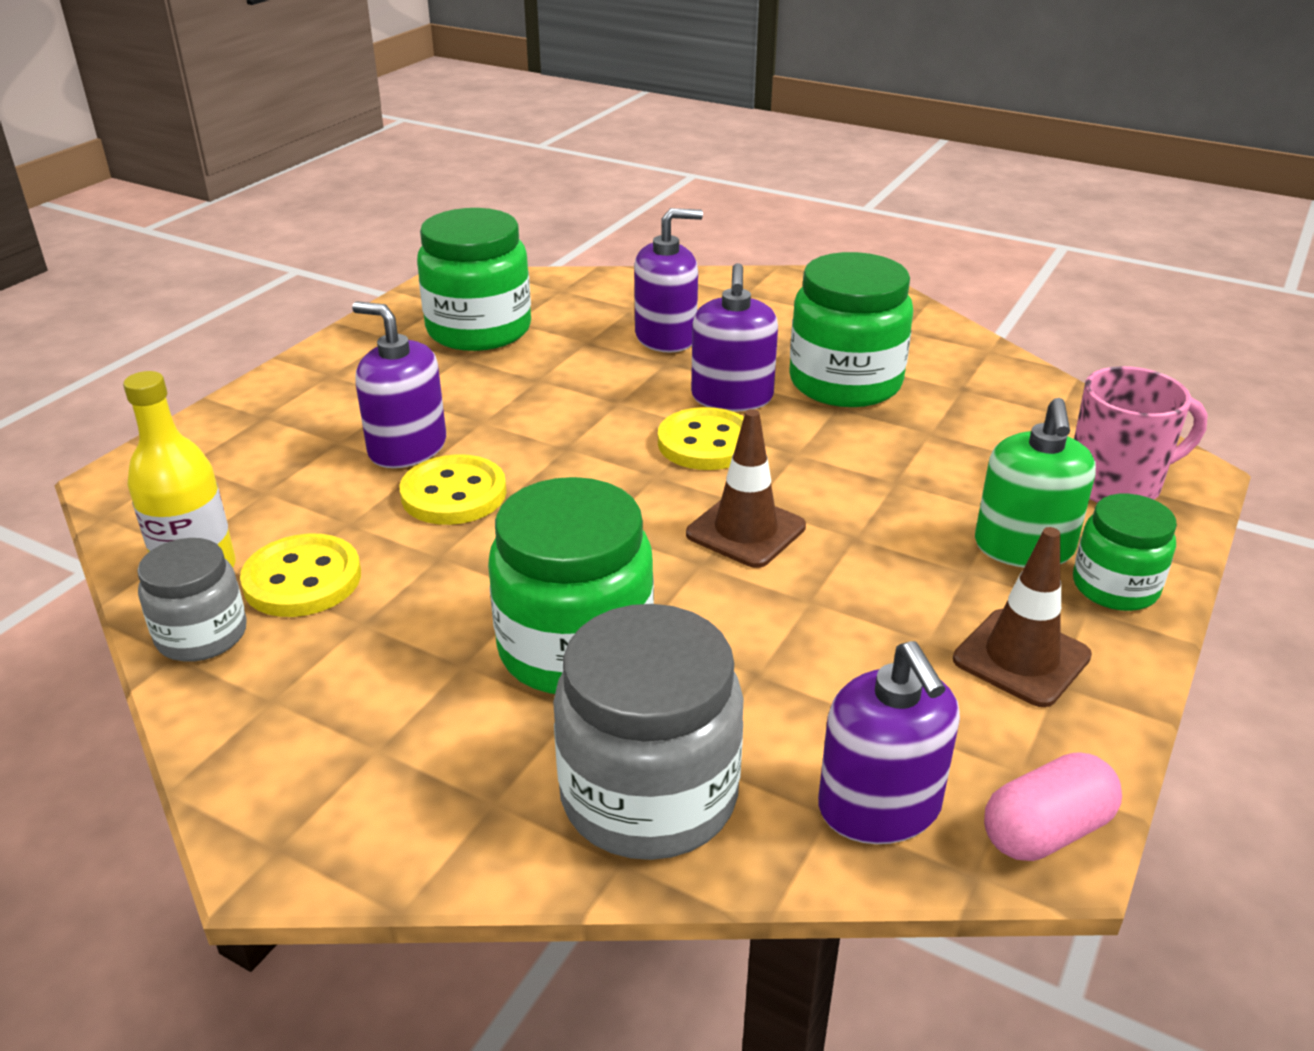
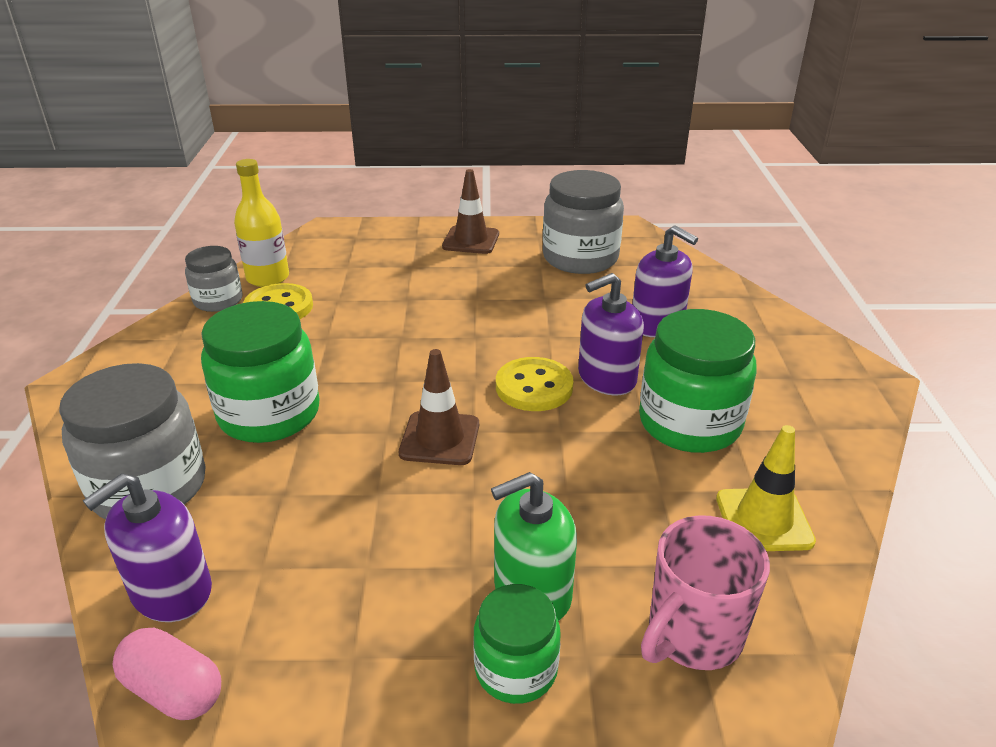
camera: 60 degrees right, 0 degrees up
purple soap dispenser [352,301,446,468] -> none
yellow button [400,454,506,525] -> none
green jar [417,208,531,351] -> grey jar [543,170,624,274]
brown traffic cone [953,527,1092,707] -> brown traffic cone moved to [442,169,499,254]
pink mug [1074,366,1208,503] -> pink mug turned 90 degrees clockwise [641,515,770,670]
none -> yellow traffic cone [716,425,816,551]

